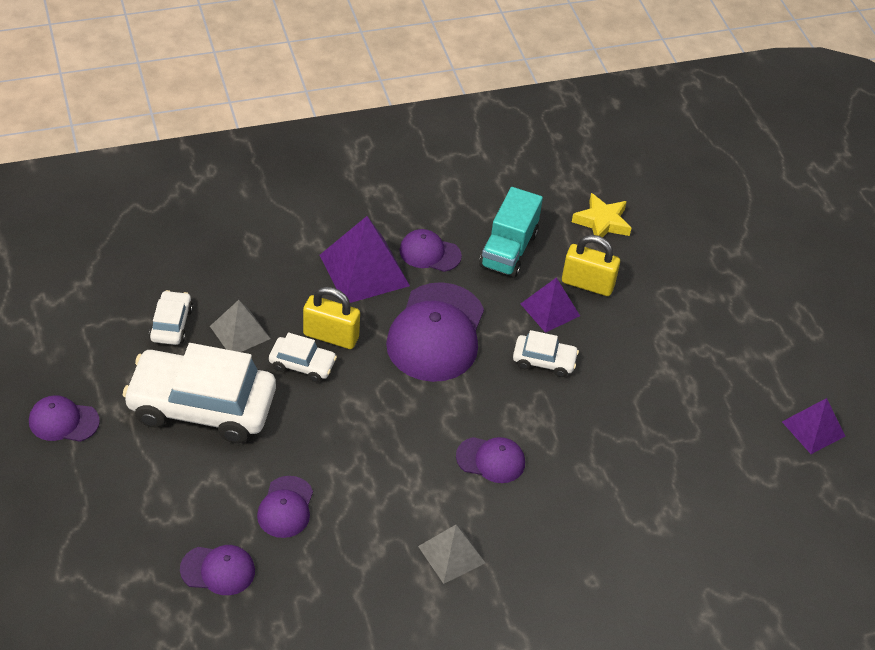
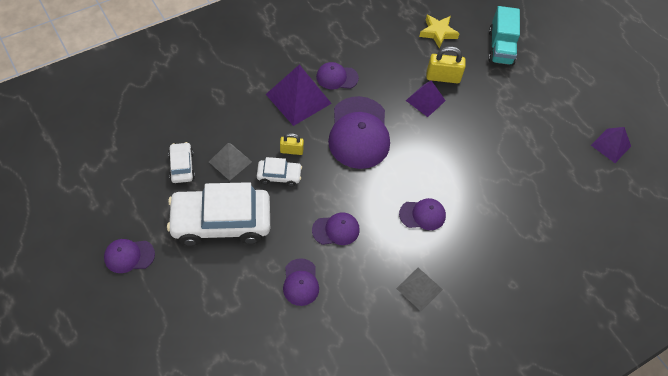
camera: 15 degrees left, 10 degrees up
purple cap [180,545,255,595] -> purple cap moved to [312,213,360,245]
yellow padlock [303,287,360,349] -> yellow padlock [280,133,304,155], size x0.62
turquoise truck [479,187,543,278] -> turquoise truck moved to [488,6,520,66]
white car [513,330,579,377] -> none

